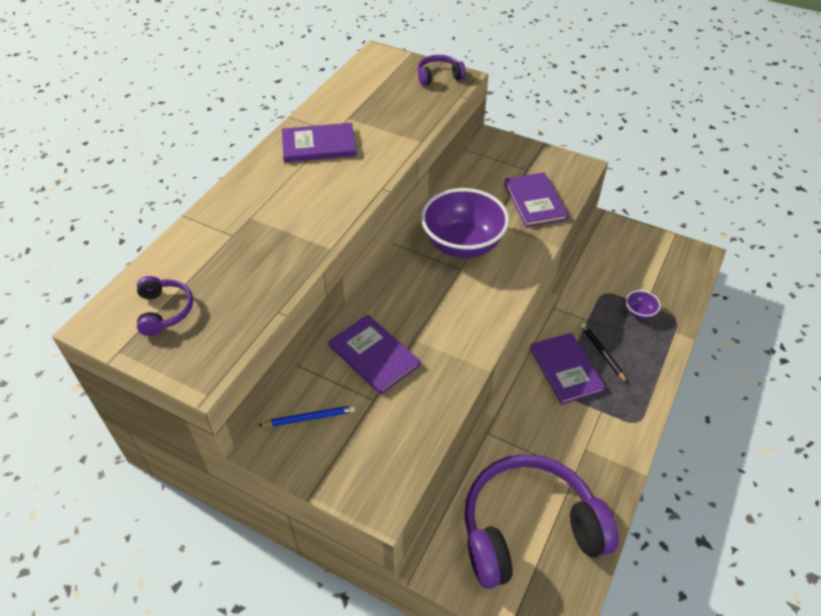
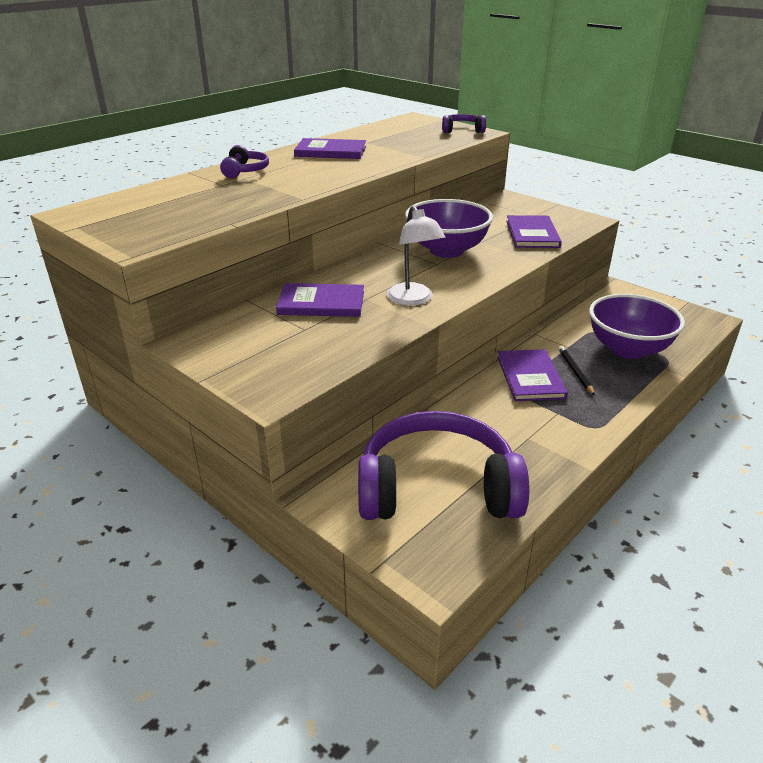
camera: 15 degrees right, 15 degrees down
purple headphones [137,276,193,336] -> purple headphones moved to [220,145,269,178]
blue pencil [258,405,355,426] -> none
purple book [329,315,420,395] -> purple book turned 60 degrees counterclockwise [276,283,364,317]
purple bowl [626,290,661,319] -> purple bowl [589,294,685,359], size x2.42
none -> white lamp [387,206,445,306]

